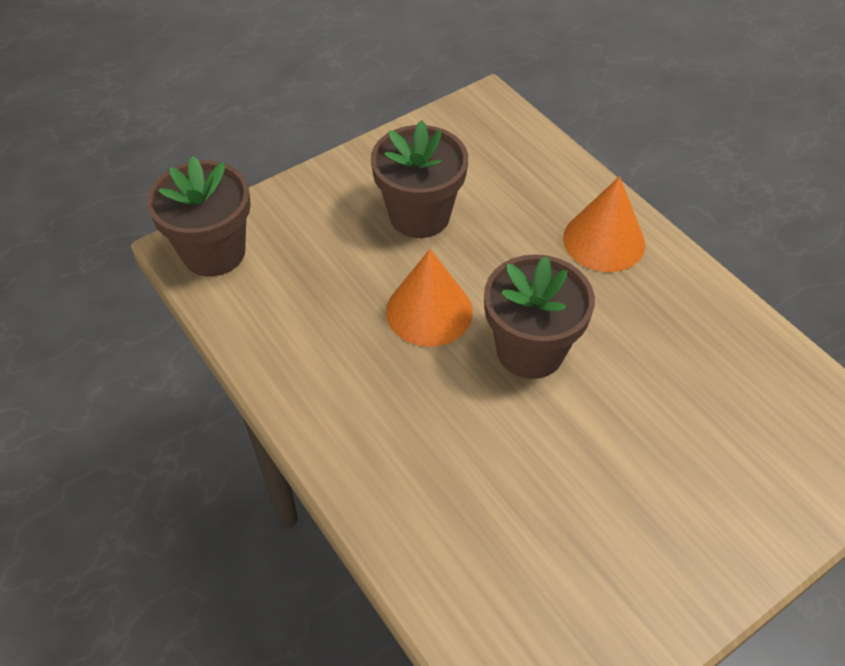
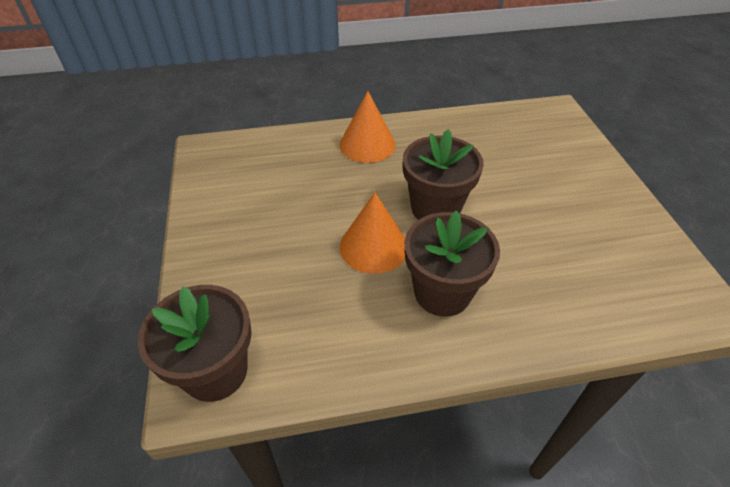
camera: 65 degrees left, 5 degrees down
brown flower pot [371,120,468,238] -> brown flower pot moved to [405,210,500,317]

